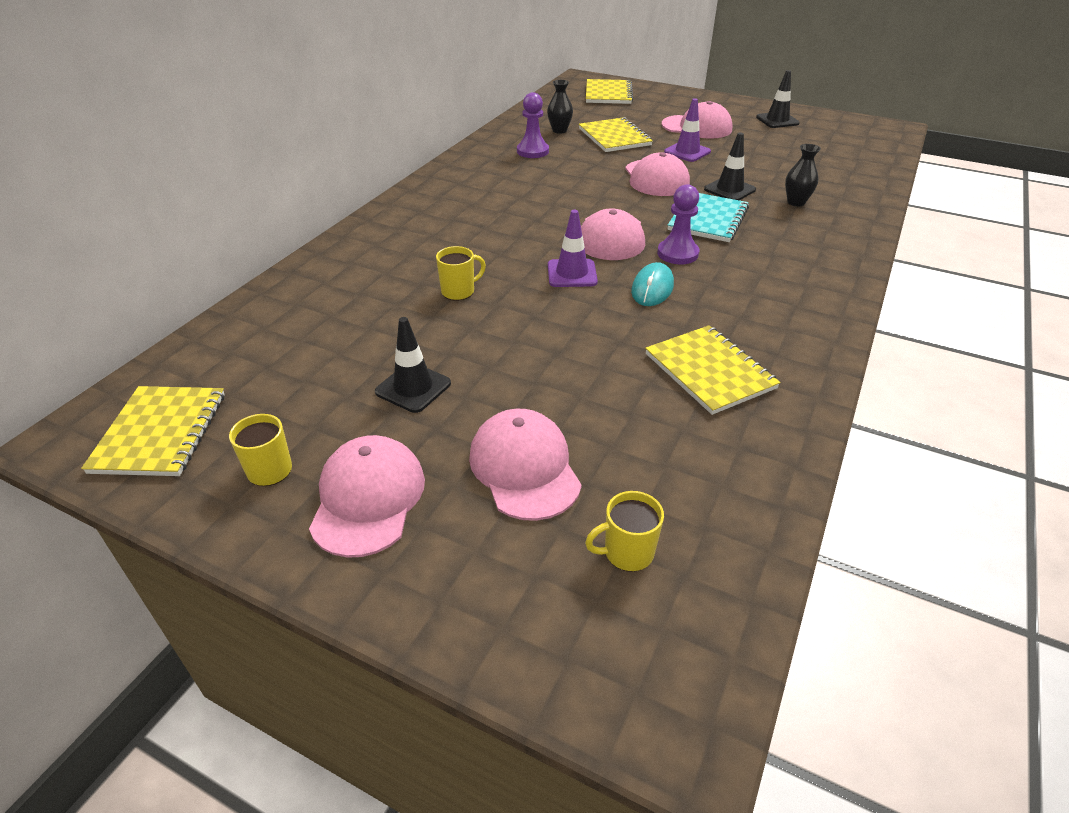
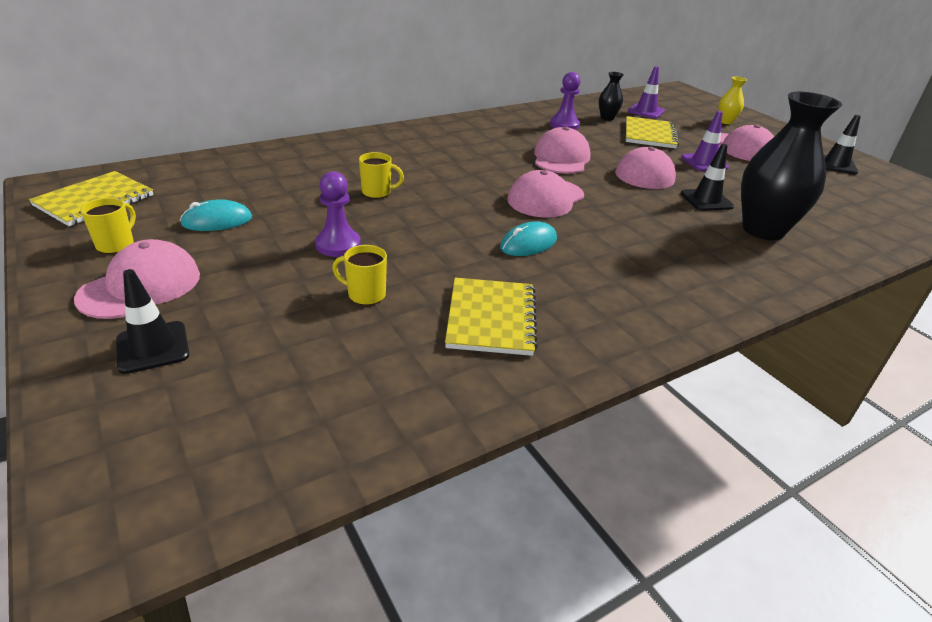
camera: 30 degrees right, 5 degrees down
black traffic cone [375,317,451,413] -> black traffic cone moved to [116,269,189,374]
pink cap [469,409,582,521] -> pink cap moved to [534,127,591,174]
purple traffic cone [548,210,598,287] -> purple traffic cone moved to [628,66,665,119]
yellow mug [585,491,664,572] -> yellow mug moved to [332,245,387,305]
yellow notebook [586,79,633,104] -> none
purple pawn [657,184,699,264] -> purple pawn moved to [315,171,361,257]
turquoise notebook [668,193,749,242] -> none
black vase [785,144,821,206] -> black vase [741,92,842,240], size x2.17
none -> turquoise mouse [180,199,252,231]
none -> yellow vase [718,77,747,124]

